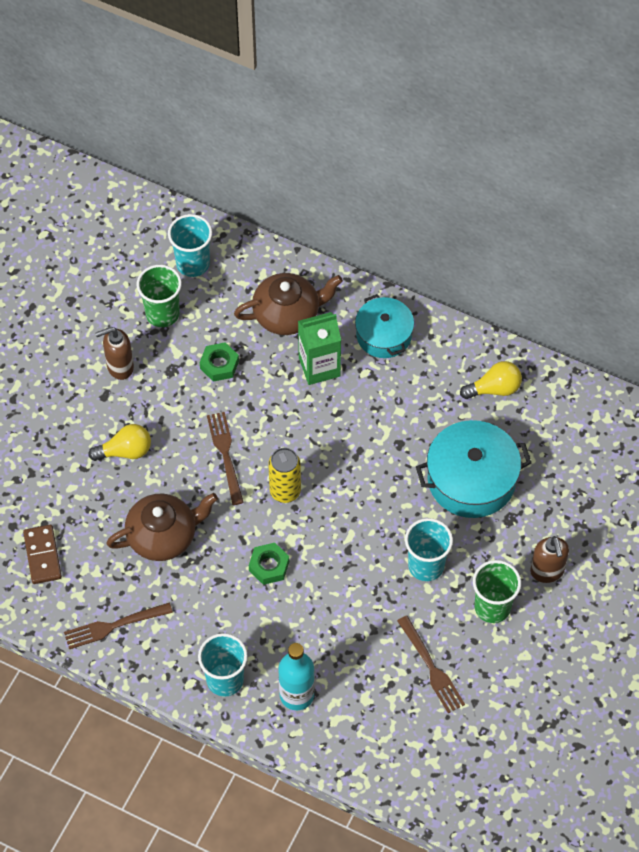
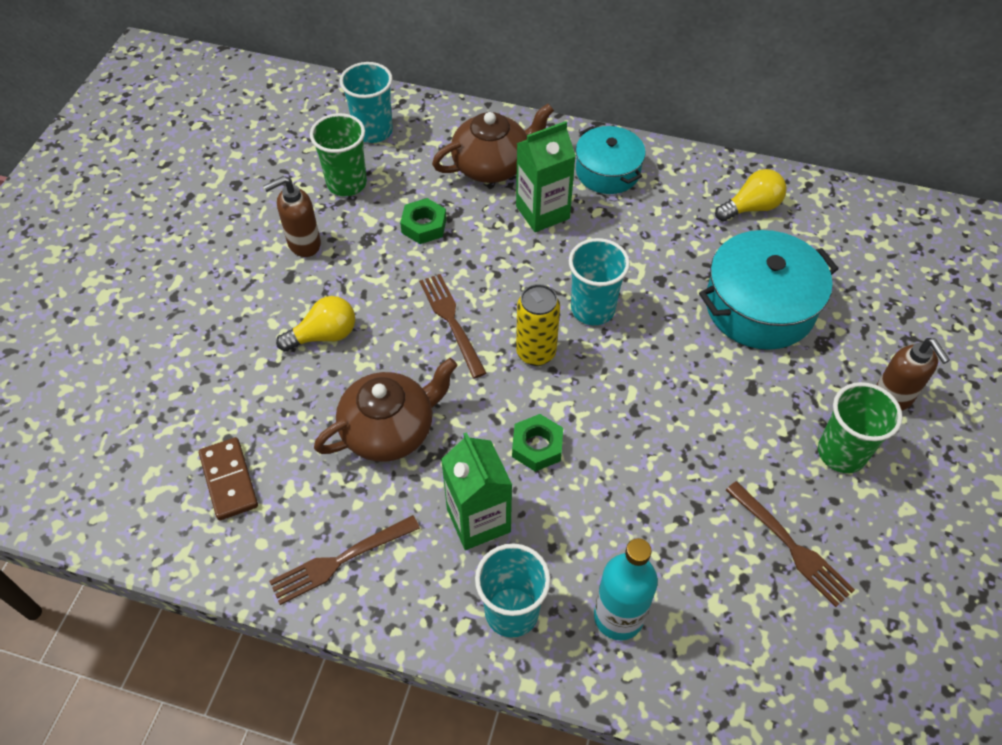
camera: 10 degrees left, 5 degrees down
turquoise cup [405,518,453,581] -> turquoise cup moved to [569,238,630,325]
none -> green carton [441,432,512,550]

